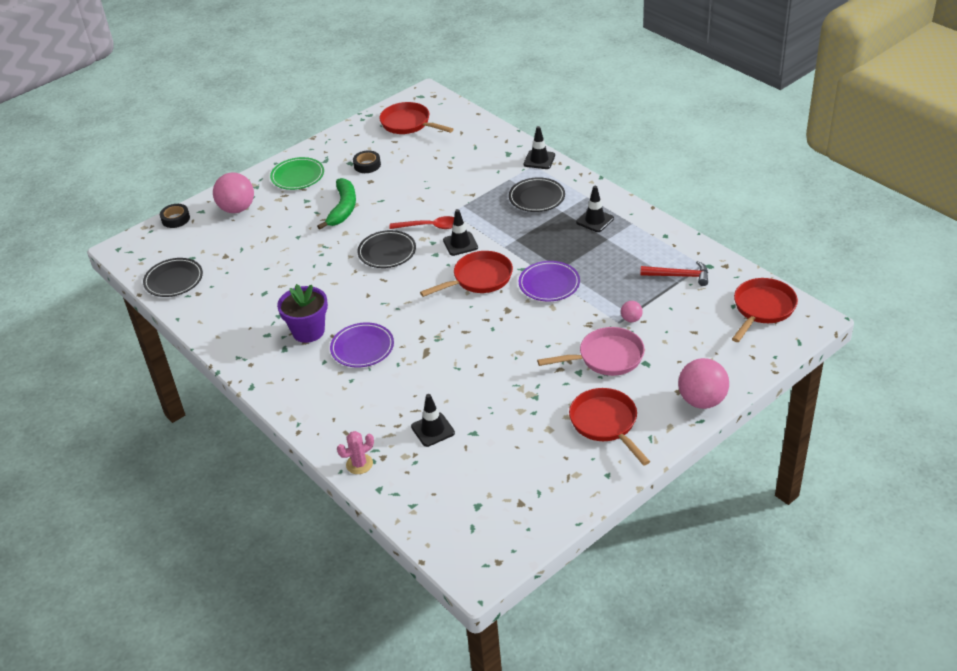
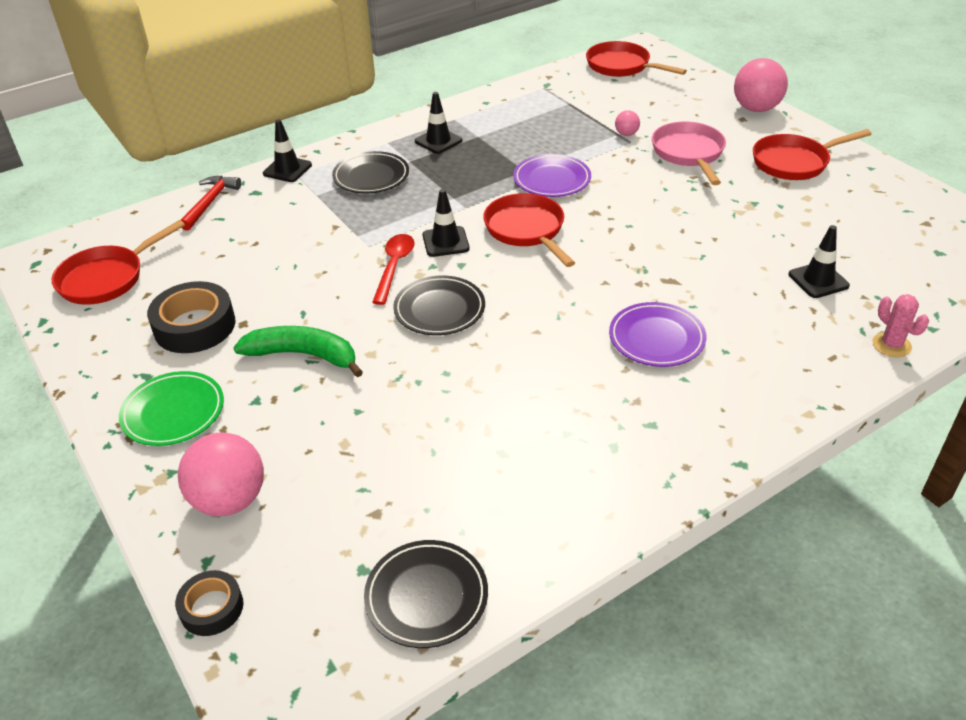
camera: 85 degrees left, 0 degrees up
purple flower pot [277,284,328,343] -> none
black tape [353,151,381,173] -> black tape [147,281,235,353], size x1.72
red hammer [640,261,708,286] -> red hammer moved to [181,176,241,231]

